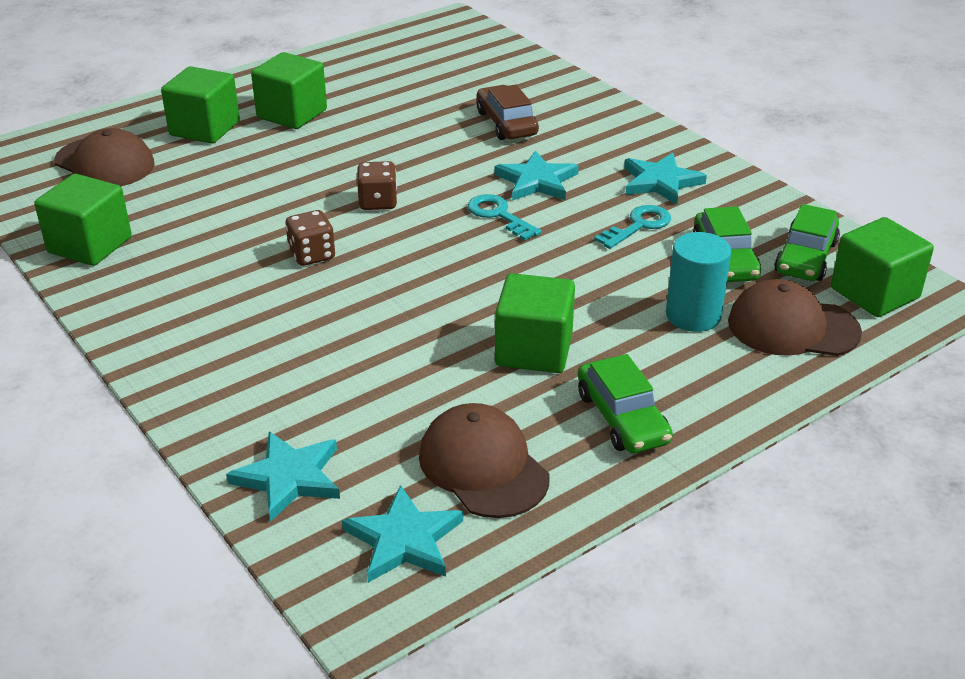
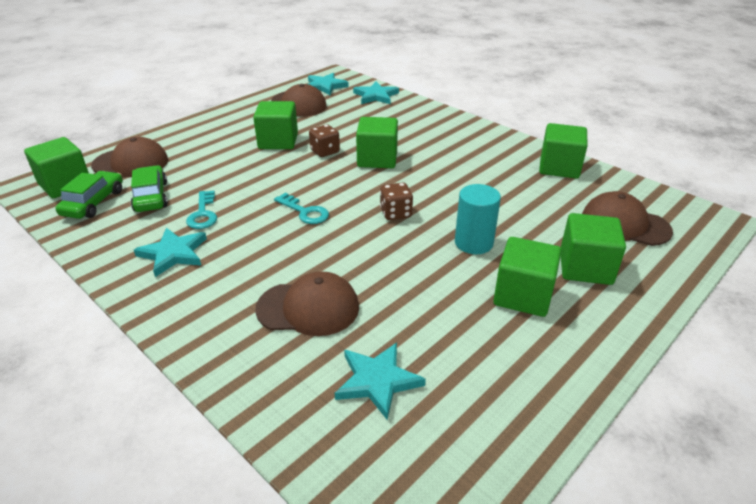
camera: 170 degrees right, 0 degrees up
brown dice [285,210,335,266] -> brown dice moved to [309,124,340,157]
brown car [477,85,539,140] -> brown cap [255,271,359,336]
turquoise star [495,150,579,201] -> turquoise star moved to [335,343,426,420]
green car [578,354,673,453] -> none
turquoise key [594,205,671,249] -> turquoise key turned 45 degrees counterclockwise [186,191,217,229]
turquoise cylinder [666,232,731,332] -> turquoise cylinder moved to [455,184,501,254]
none -> green cube [356,117,398,168]

